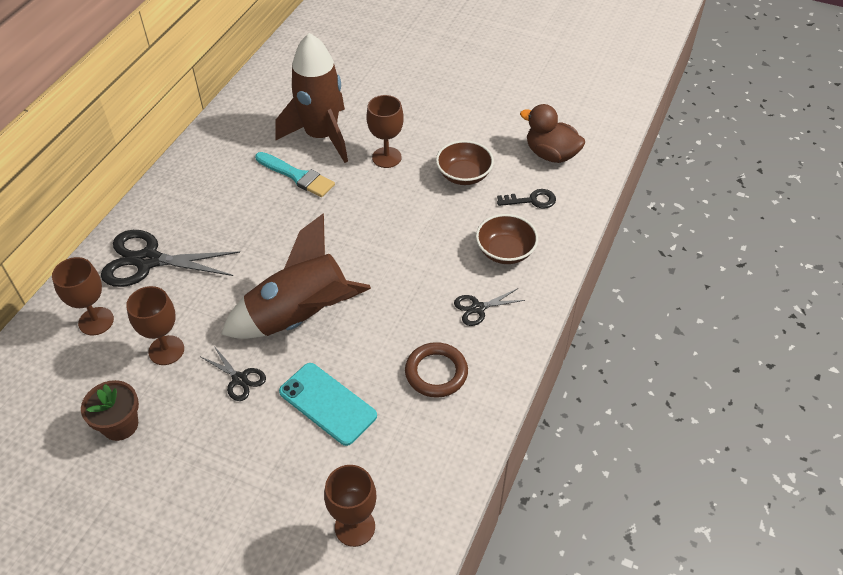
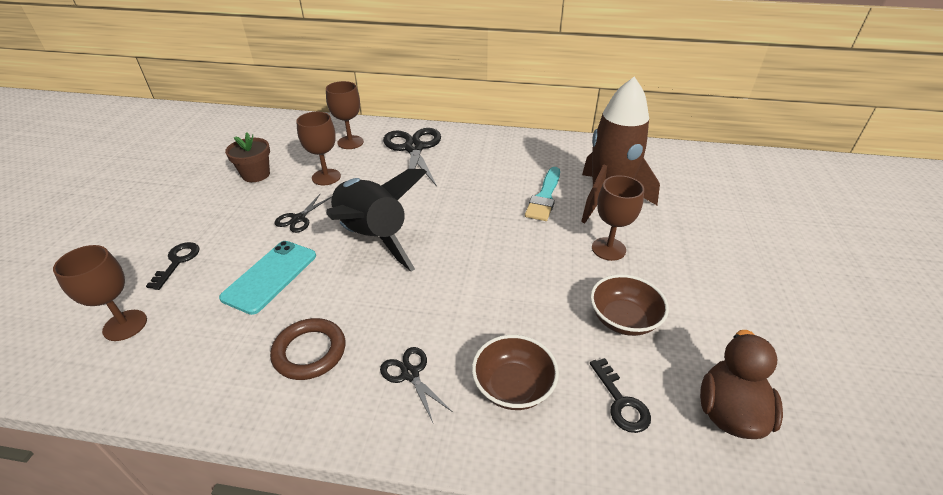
camera: 75 degrees right, 10 degrees down
brown rocket [221,214,371,339] -> black rocket [327,169,427,271]
none -> black key [146,242,200,290]

